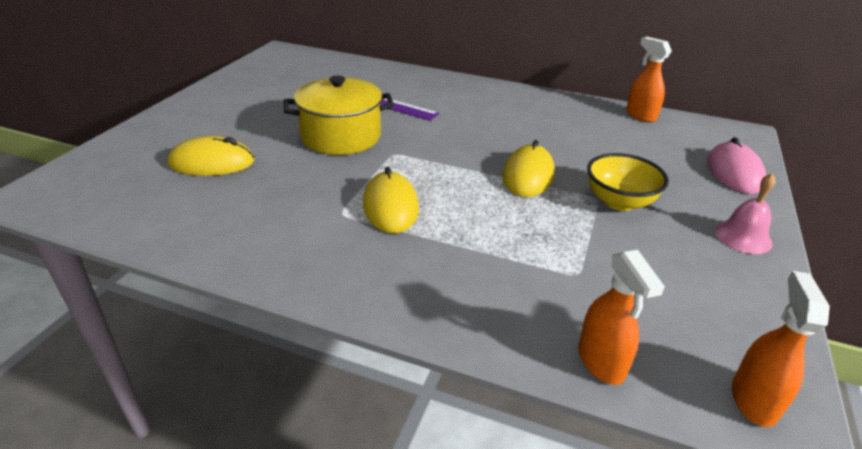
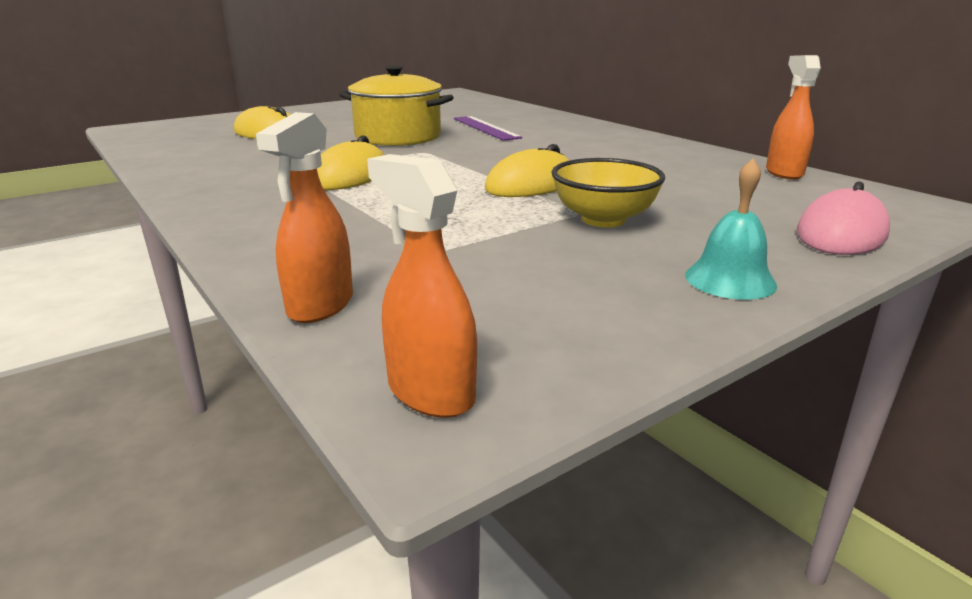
camera: 35 degrees right, 10 degrees down
pink bell [715,173,776,254] -> turquoise bell [685,159,777,300]
orange spray bottle [732,271,830,427] -> orange spray bottle turned 90 degrees counterclockwise [367,154,477,418]

